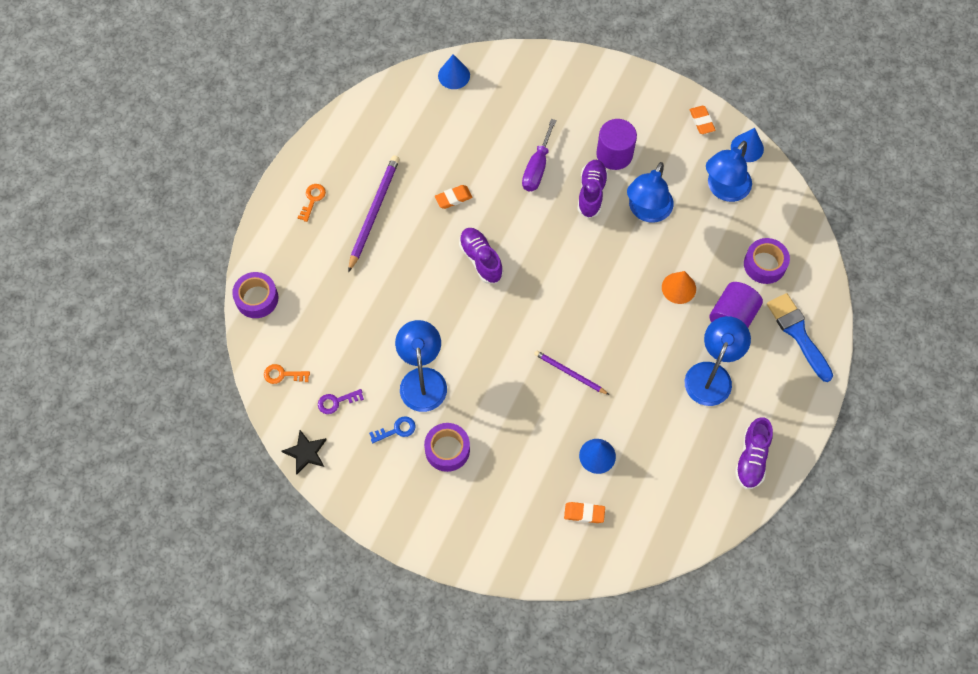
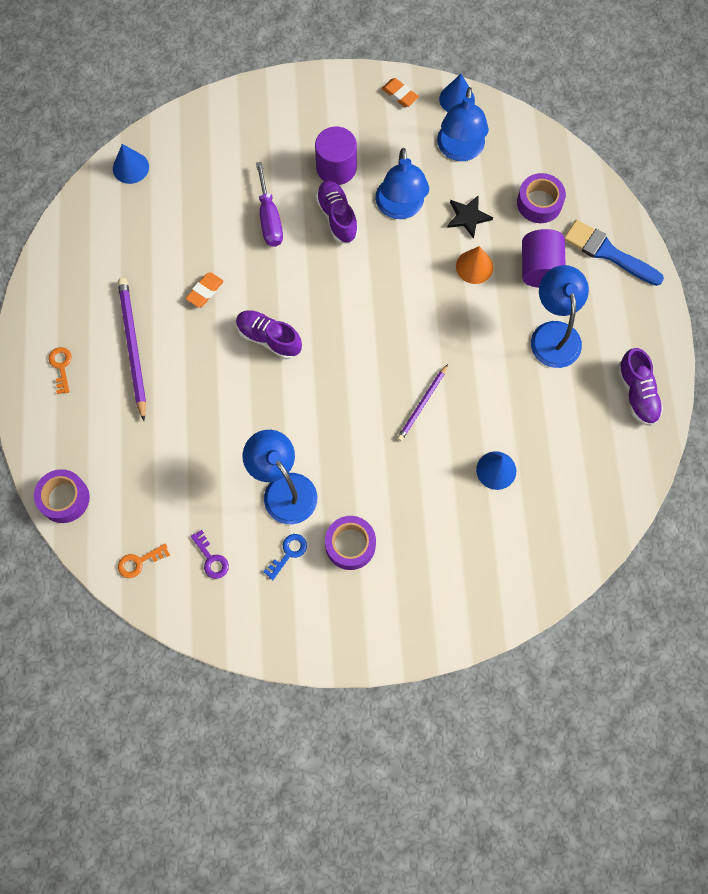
camera: 30 degrees left, 5 degrees up
black star [282,430,327,474] -> black star moved to [447,195,493,239]
purple key [318,389,364,414] -> purple key turned 75 degrees counterclockwise [191,530,229,579]
purple pencil [534,350,609,395] -> purple pencil turned 60 degrees counterclockwise [397,364,448,441]
orange eraser [564,502,605,523] -> none

